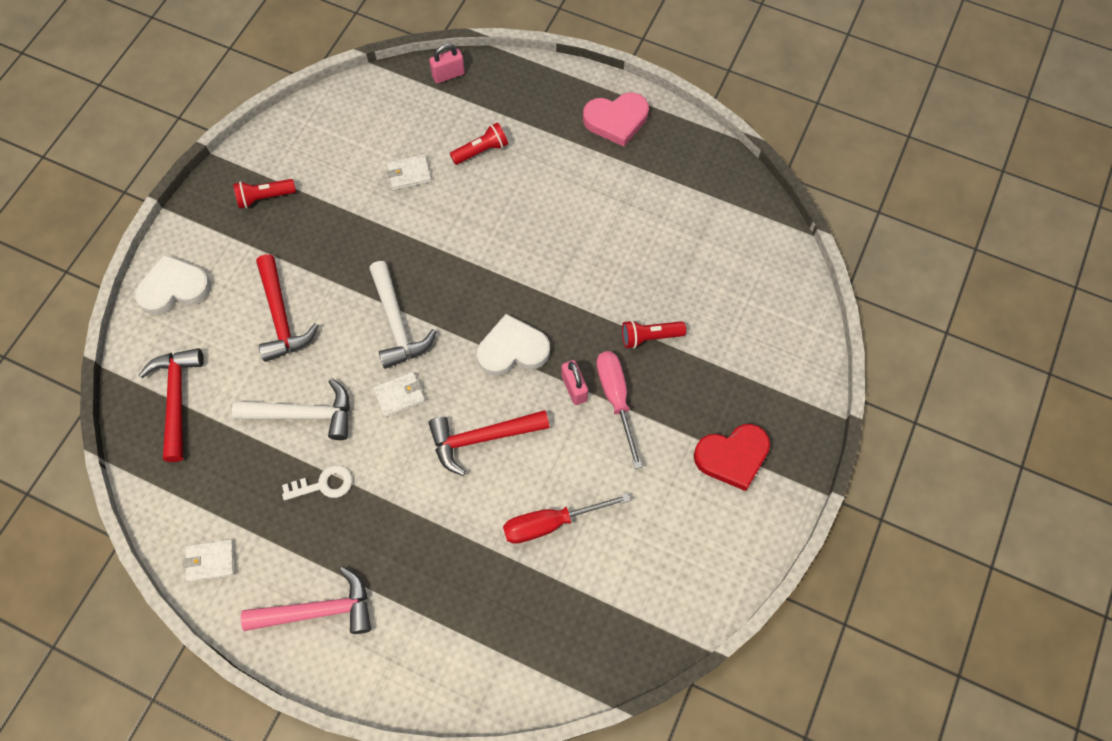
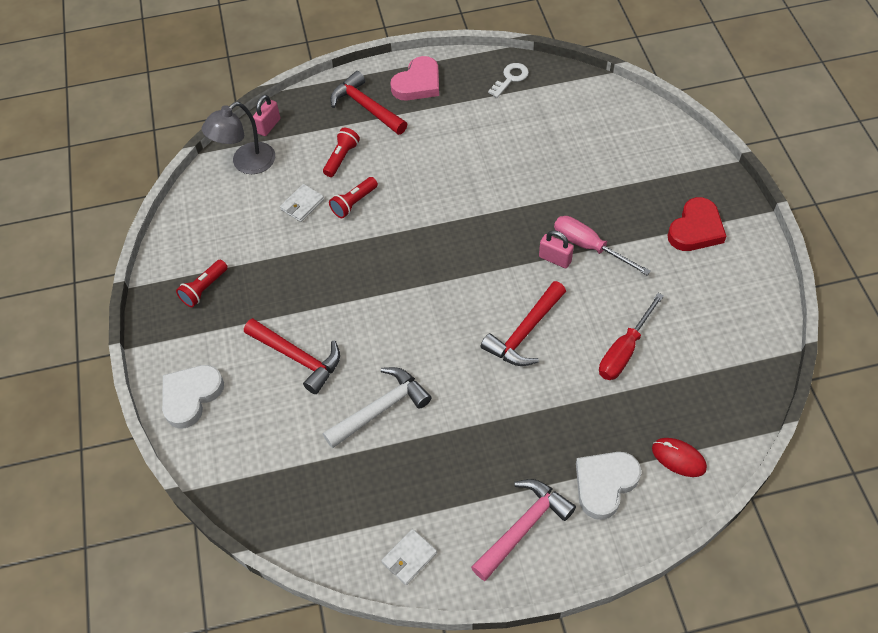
camera: 35 degrees left, 10 degrees down
red hammer [139,348,204,462] -> red hammer moved to [330,71,407,135]
white key [282,465,352,501] -> white key moved to [488,63,529,98]
white hammer [369,261,437,369] -> none
white wallet [373,372,425,418] -> none
white heart [477,314,550,376] -> white heart moved to [576,452,641,520]
red flashlight [622,320,686,349] -> red flashlight moved to [329,177,378,218]
none -> grey lamp [202,102,275,174]
none -> red mouse [652,438,707,477]

